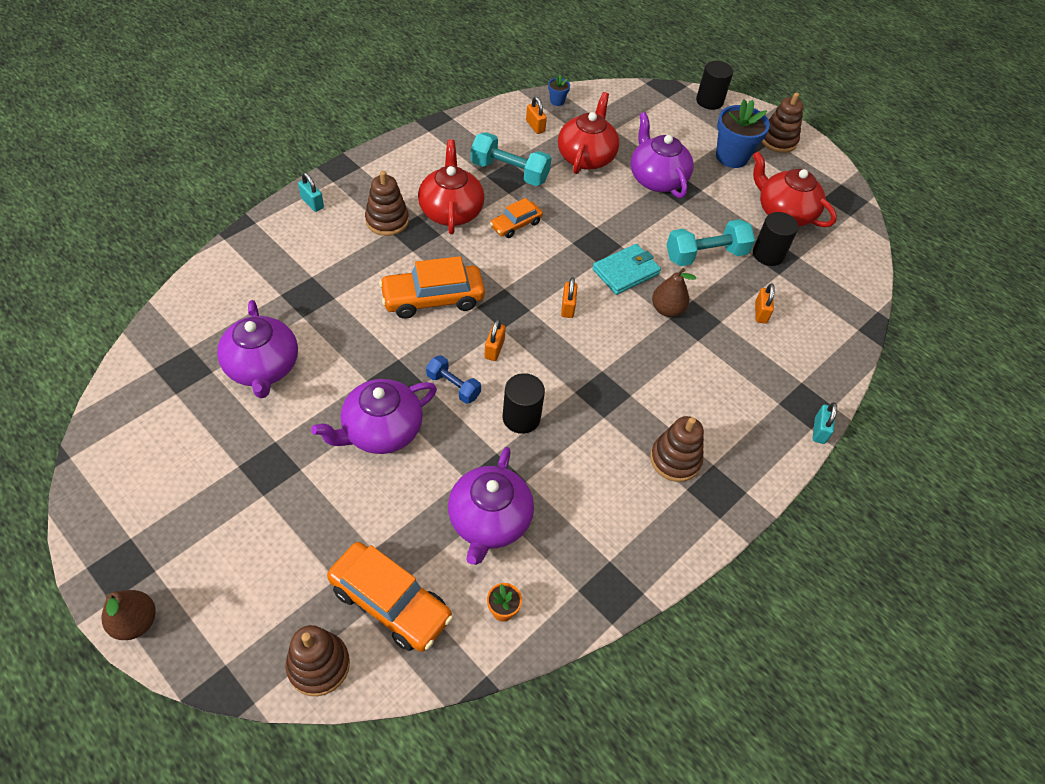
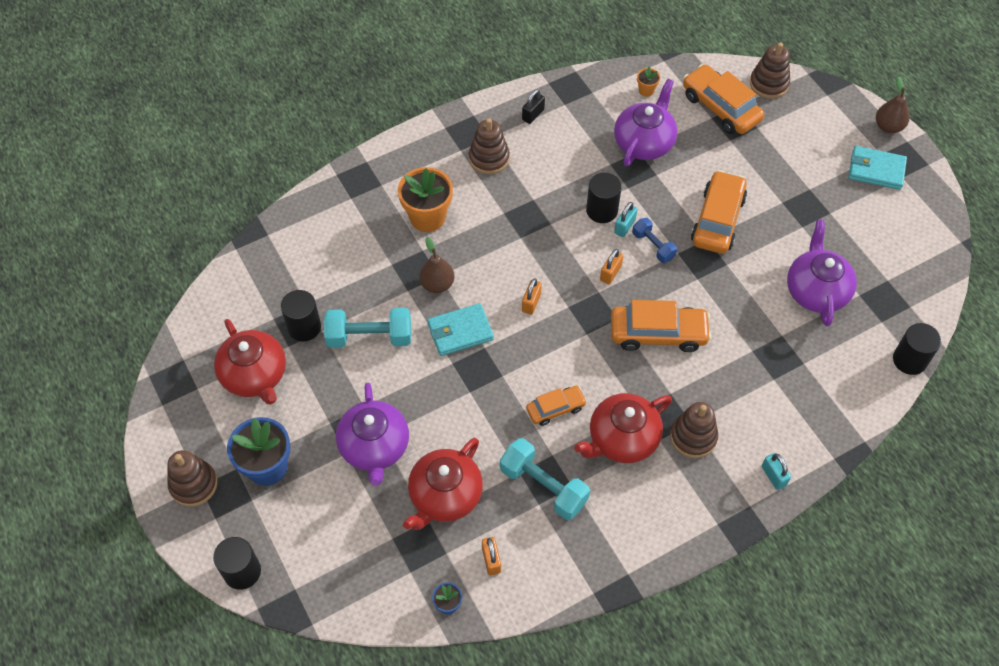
camera: 160 degrees left, 5 degrees up
purple teapot [311,379,437,454] -> orange car [691,170,747,254]
red teapot [418,139,485,234] -> red teapot turned 45 degrees clockwise [574,393,672,463]
orange padlock [755,284,775,324] -> none
turquoise padlock [813,402,837,444] -> turquoise padlock moved to [614,202,637,237]
none -> orange flower pot [398,167,453,232]
none -> black padlock [522,89,545,124]
none -> turquoise wallet [849,146,907,190]
none -> black cylinder [893,323,941,375]

